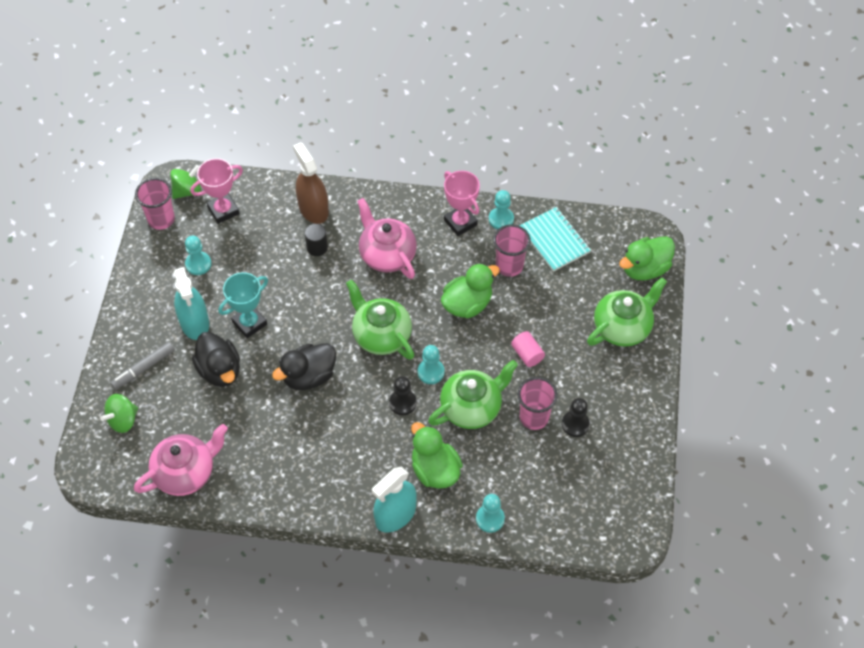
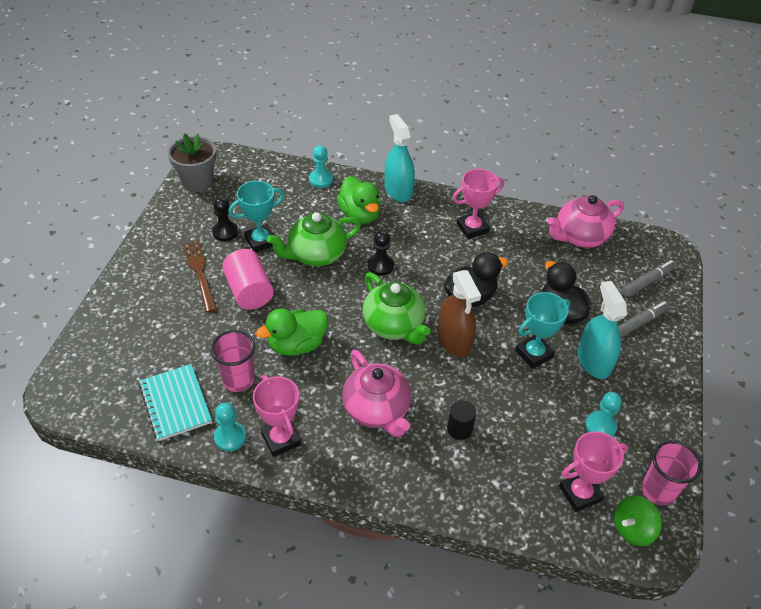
camera: 175 degrees left, 10 degrees down
green spinning top [100,394,138,433] -> grey marker [622,260,676,297]
brown spray bottle [293,142,329,224] -> brown spray bottle moved to [438,270,481,357]
turquoise spray bottle [372,466,417,533] -> turquoise spray bottle turned 75 degrees counterclockwise [384,114,415,202]
turquoise pawn [417,345,445,384] -> none
pink cylinder [511,331,545,367] -> pink cylinder [222,249,274,310], size x1.67
pink cup [518,377,558,430] -> turquoise trophy [228,181,284,253]
green teapot [587,277,667,347] -> none
green duck [619,236,675,280] -> none
none -> grey flower pot [168,133,216,192]
none -> brown fork [183,241,217,313]
none -> pink trophy [453,169,504,239]

